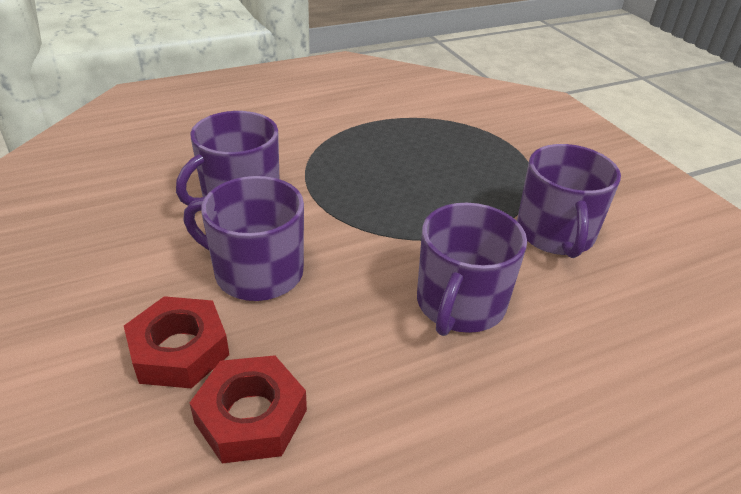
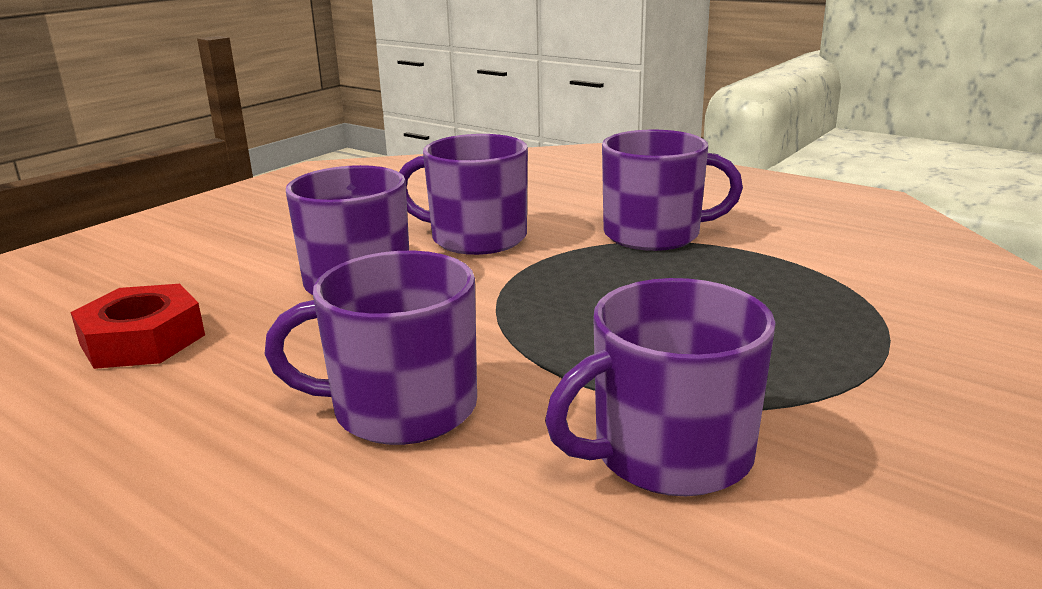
camera: 65 degrees right, 15 degrees down
red nut [124,296,229,388] -> none
none -> purple mug [602,130,743,251]

